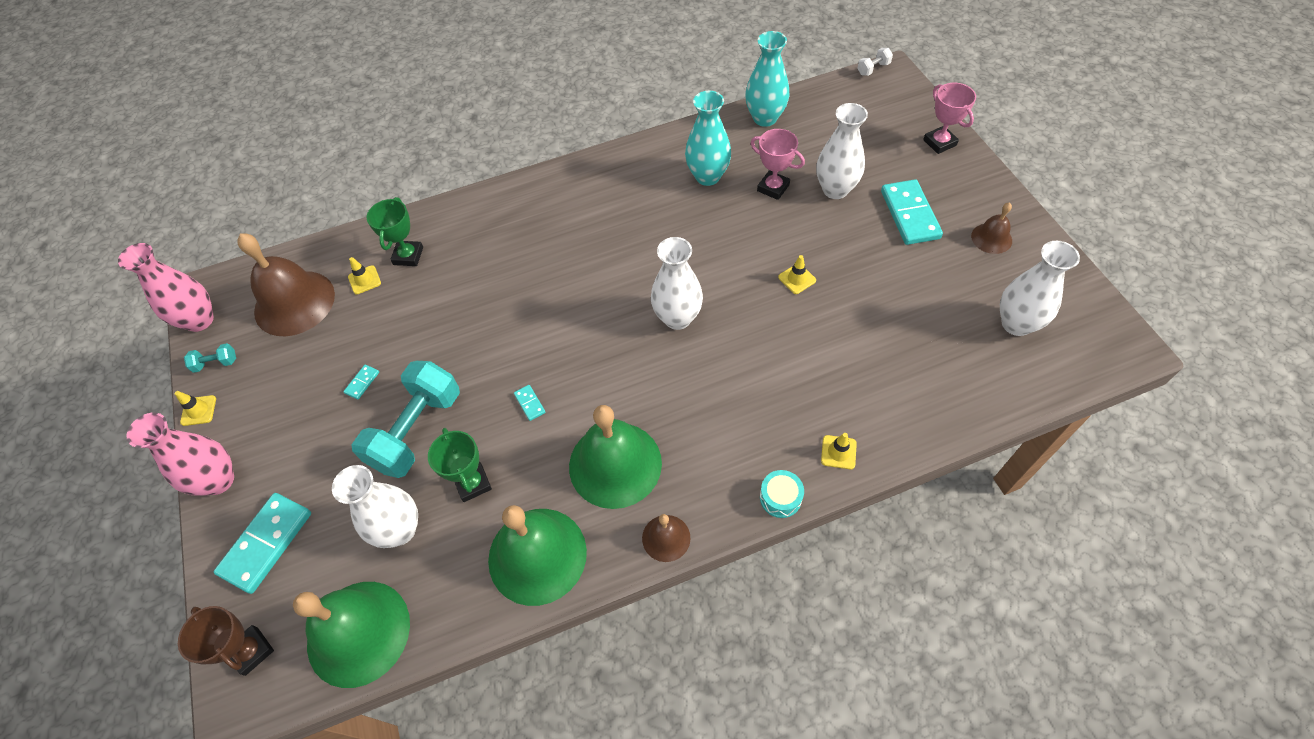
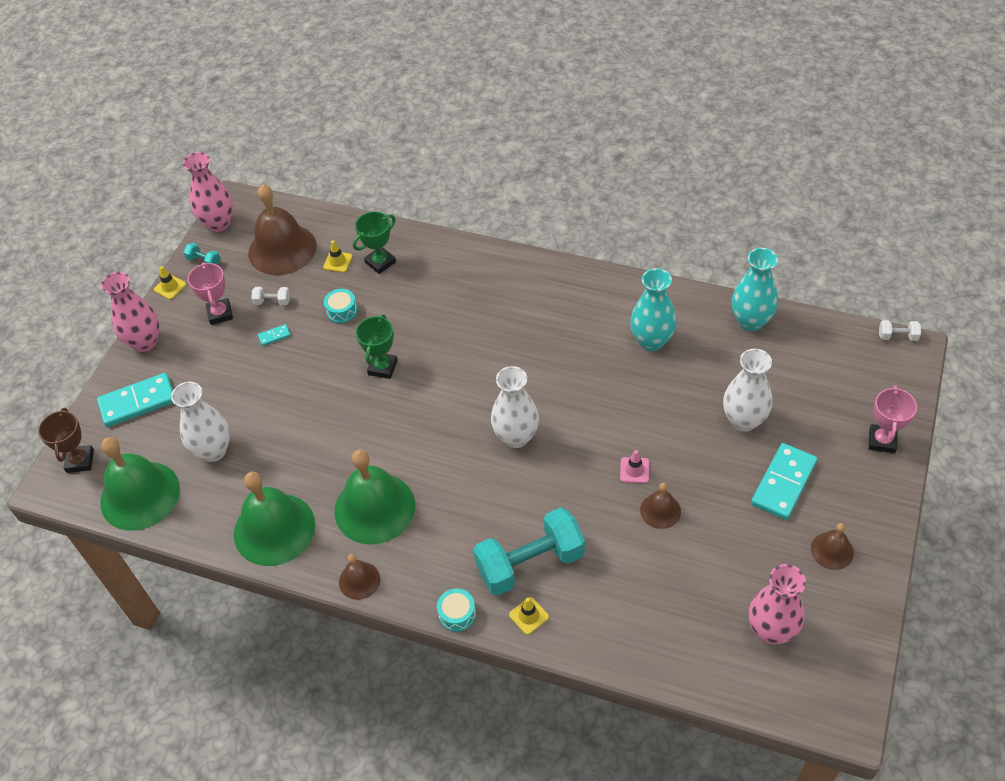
camera: 40 degrees right, 5 degrees down
turquoise dumbbell [351,361,460,478] -> turquoise dumbbell moved to [473,507,585,596]
green trophy [428,428,492,502] -> green trophy moved to [356,314,398,379]
turquoise domino [514,385,545,421] -> none
pink trophy [751,129,805,200] -> pink trophy moved to [188,262,233,325]
yellow traffic cone [778,255,816,294] -> pink traffic cone [620,450,649,483]
white vase [1000,241,1080,336] -> pink vase [749,564,806,644]
none -> white dumbbell [251,287,290,306]
none -> turquoise drum [324,289,358,323]
none -> brown bell [640,483,681,529]

